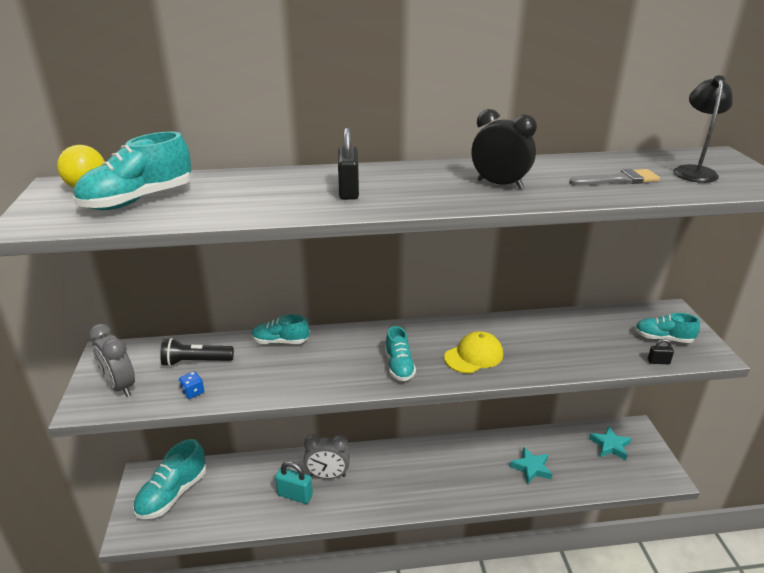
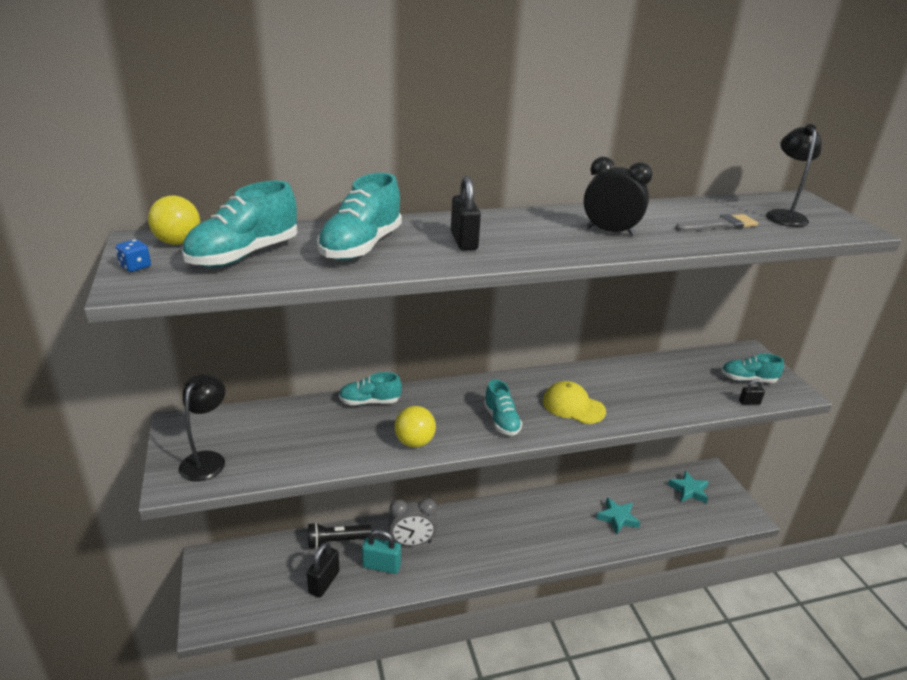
camera: 10 degrees left, 0 degrees up
grey clock [89,324,135,397] -> black lamp [179,374,225,482]
turquoise shoe [133,439,207,519] -> turquoise shoe moved to [317,173,402,260]
black flashlight [160,338,234,366] -> black flashlight moved to [308,522,372,549]
blue dice [179,371,204,399] -> blue dice moved to [115,239,151,272]
yellow cap [444,331,503,373] -> yellow cap turned 105 degrees counterclockwise [543,381,606,424]
none -> black padlock [307,542,340,598]
none -> yellow ball [394,406,436,448]

